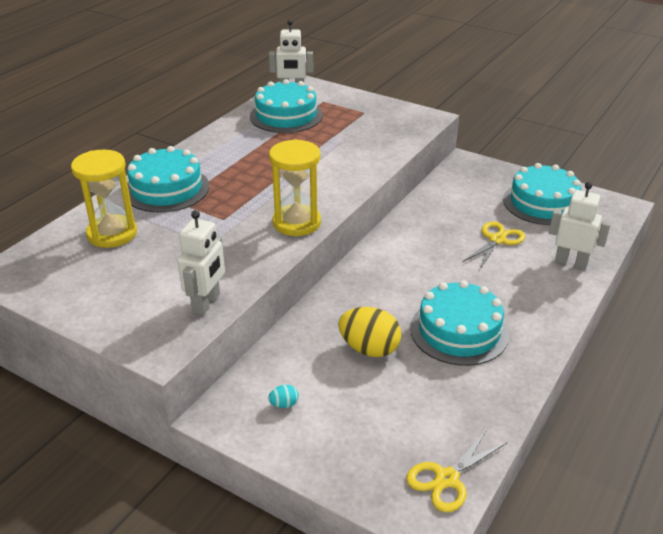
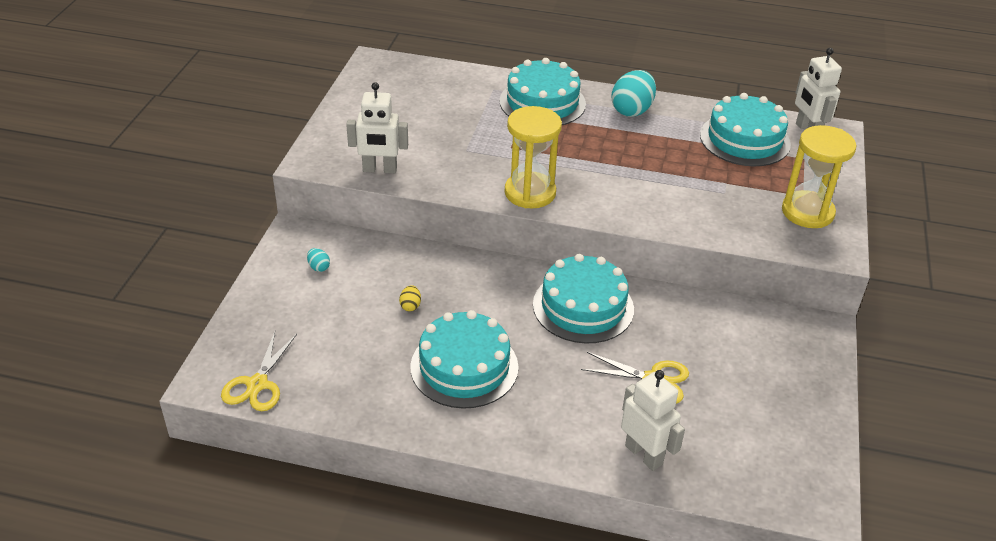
camera: 70 degrees right, 5 degrees up
yellow hourglass [71,149,137,248] -> yellow hourglass moved to [782,125,856,228]
yellow egg [338,307,401,357] -> yellow egg [399,285,421,311], size x0.44
yellow scissors [406,430,508,512] -> yellow scissors turned 105 degrees counterclockwise [221,332,297,411]
turquoise cake [503,163,581,225] -> turquoise cake moved to [533,254,634,344]
white robot [549,182,611,269] -> white robot turned 45 degrees counterclockwise [621,370,685,471]
none -> turquoise egg [611,70,656,117]

